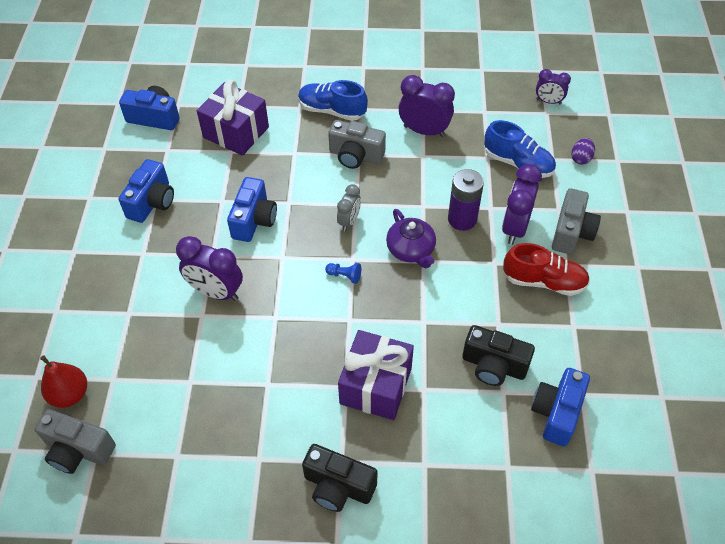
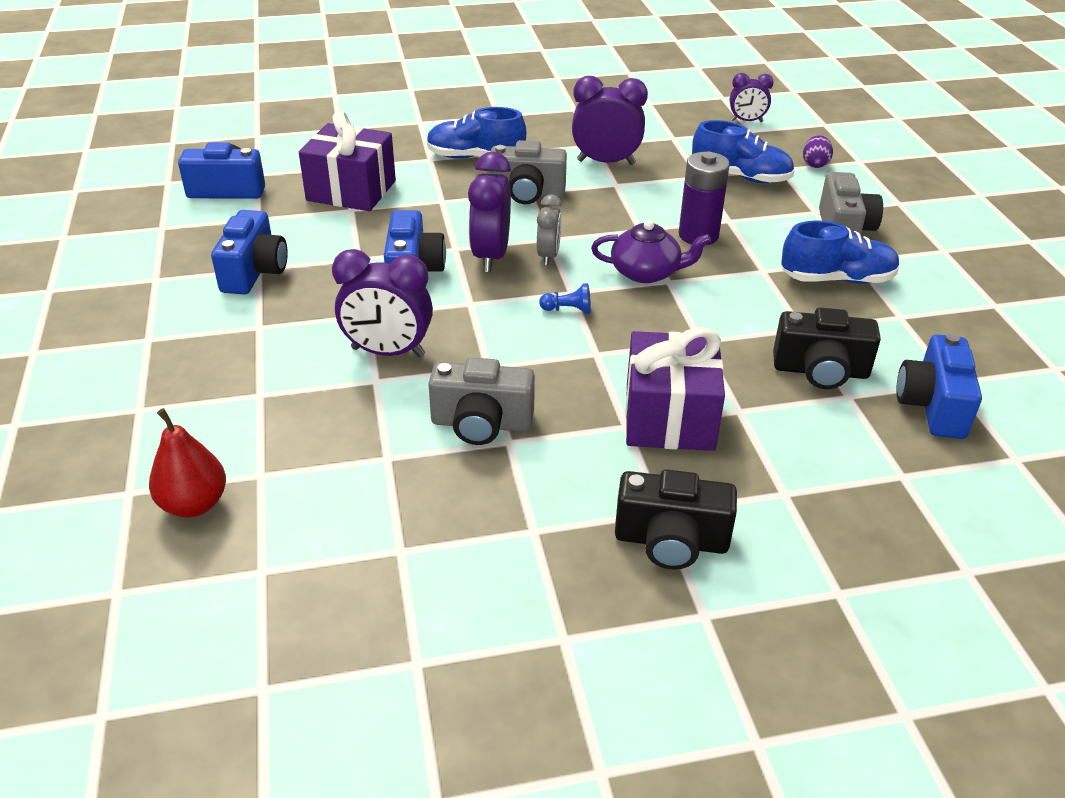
camera: 15 degrees left, 15 degrees down
grey camera [35,409,116,474] -> grey camera moved to [428,357,535,445]
purple teapot [386,209,436,268] -> purple teapot turned 45 degrees counterclockwise [591,220,711,283]
purple clock [502,164,542,245] -> purple clock moved to [468,152,511,272]
red shoe [503,243,590,296] -> blue shoe [781,221,900,284]

